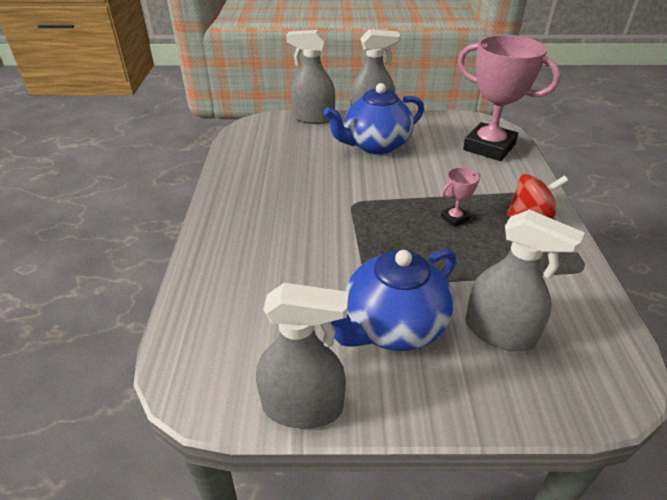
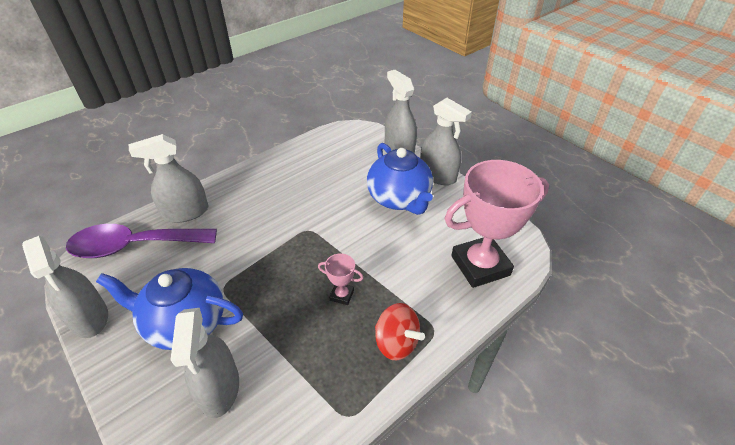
camera: 50 degrees right, 5 degrees up
blue teapot [324,83,424,154] -> blue teapot turned 135 degrees counterclockwise [367,143,433,215]
pink trophy [458,35,561,161] -> pink trophy turned 75 degrees clockwise [445,160,549,288]
none -> purple spoon [66,224,217,258]
none -> grey spray bottle [129,134,208,223]

